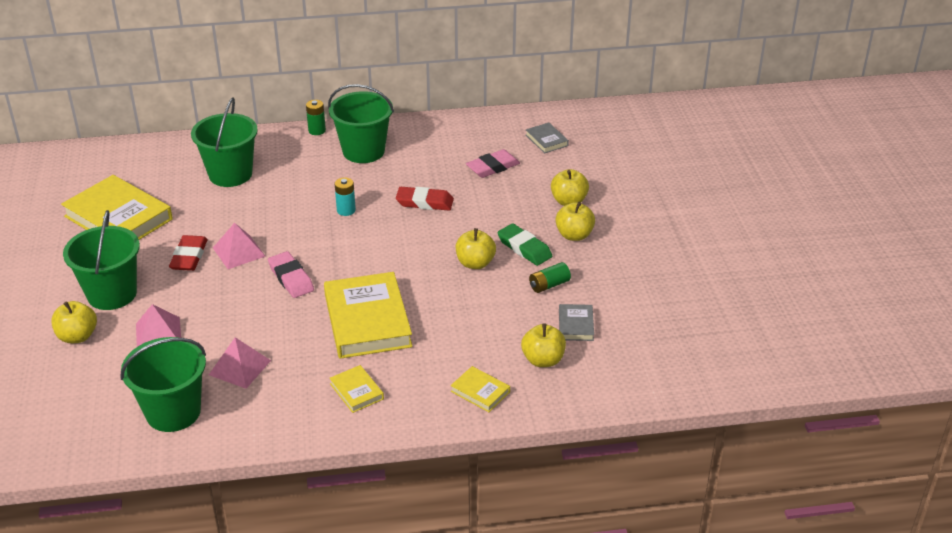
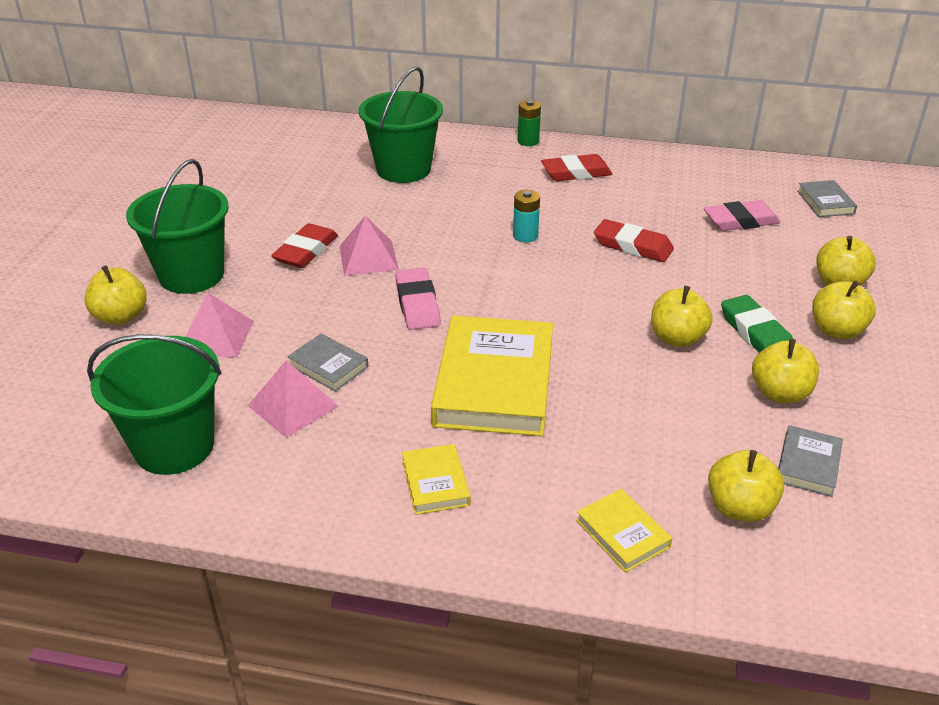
camera: 20 degrees right, 0 degrees up
yellow book [61,175,173,240] -> none
green bucket [328,84,394,163] -> red eraser [541,154,612,181]
green battery [529,262,571,293] -> yellow apple [752,339,819,403]
none -> grey book [287,333,368,392]

